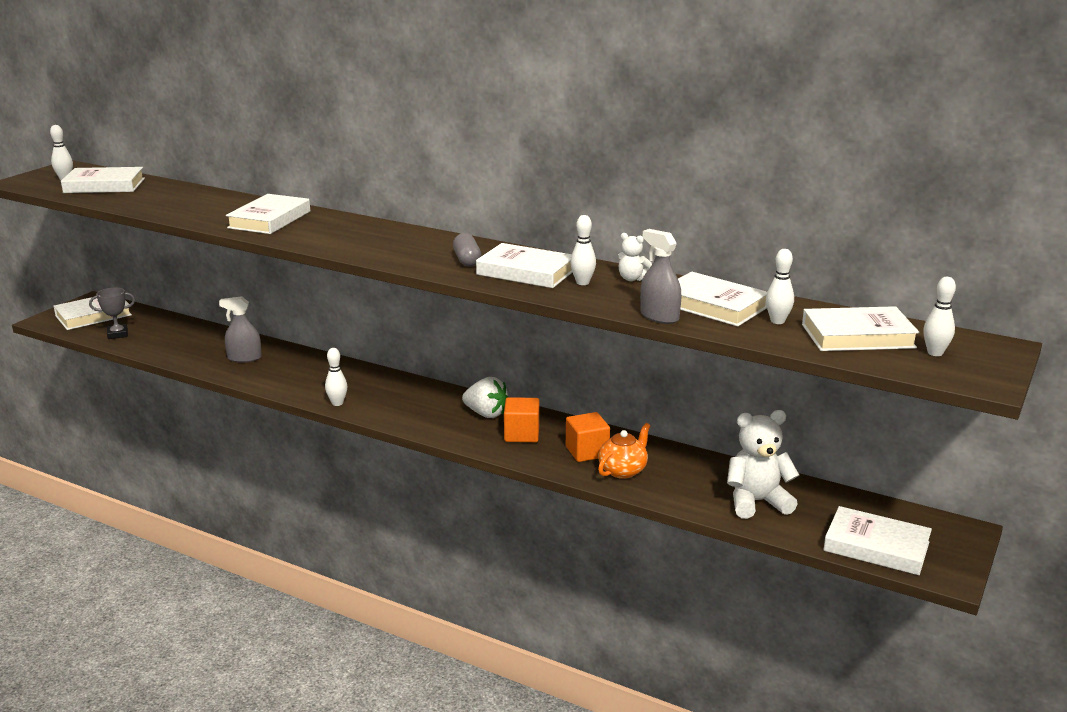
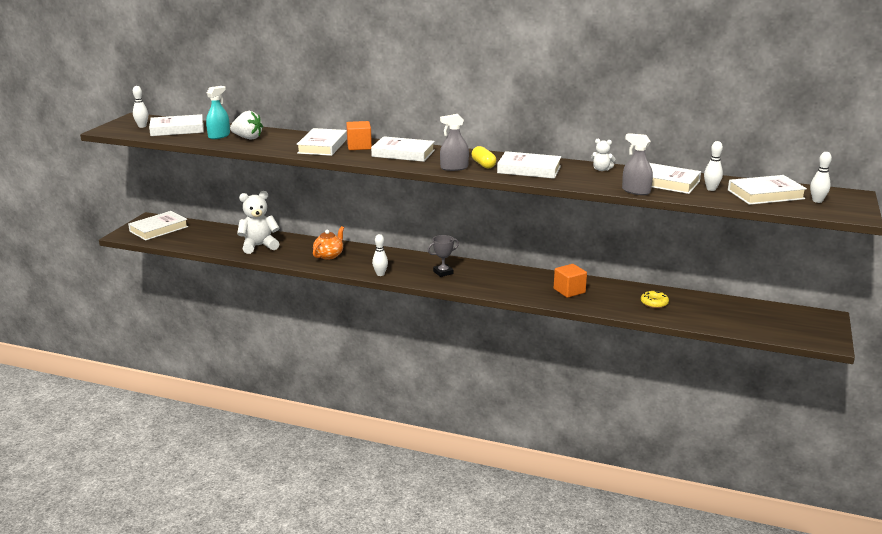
camera: 10 degrees left, 0 degrees up
grey trophy [89,288,135,339] -> grey trophy moved to [428,235,459,277]
grey spray bottle [219,296,262,363] -> grey spray bottle moved to [440,114,469,171]
grey capsule [453,233,481,267] -> yellow capsule [472,146,496,168]
white strawberry [462,377,508,418] -> white strawberry moved to [230,111,263,140]
orange cube [504,397,539,442] -> orange cube moved to [346,121,372,150]
white bowling pin [570,215,596,285] -> none
orange teapot [598,423,650,479] -> orange teapot moved to [313,226,344,260]
white teddy bear [727,410,799,519] -> white teddy bear moved to [237,191,280,254]
white book [823,506,932,575] -> white book moved to [371,136,435,162]
none -> turquoise spray bottle [206,86,230,139]
none -> yellow donut [641,290,669,308]

